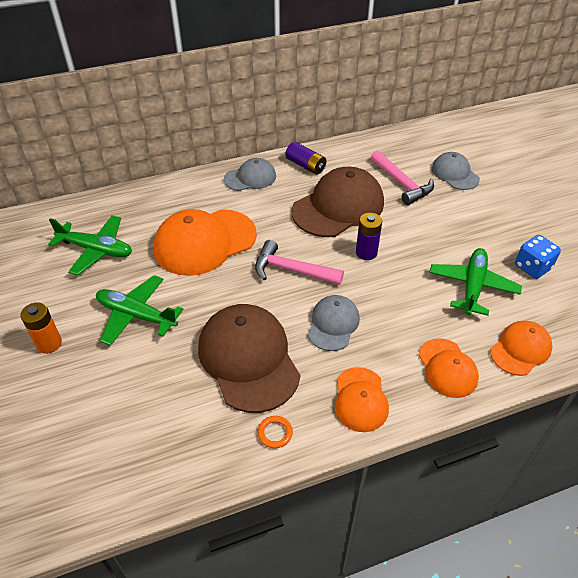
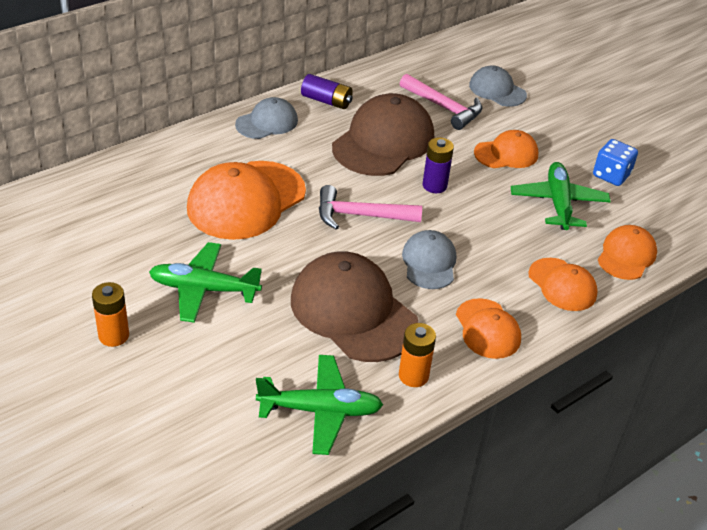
camera: 20 degrees left, 5 degrees down
green plane [48,216,132,275] -> green plane moved to [256,355,383,455]
orange ring [258,416,293,448] -> orange battery [399,323,436,387]
none -> orange cap [474,130,538,168]

